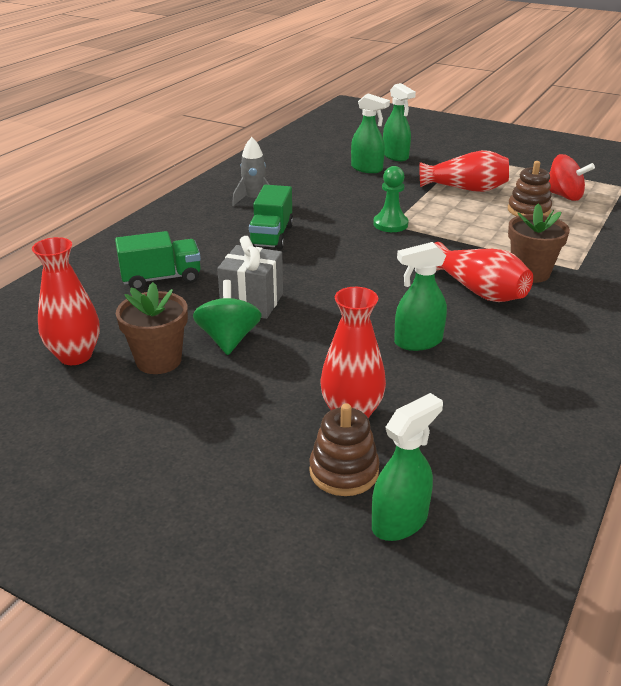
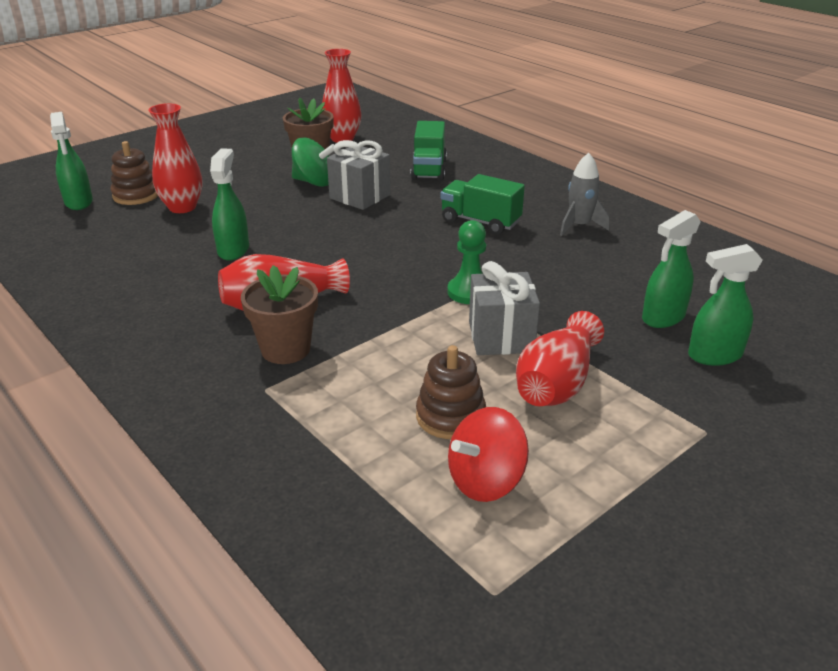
camera: 110 degrees right, 0 degrees up
none -> grey gift [469,261,540,355]

